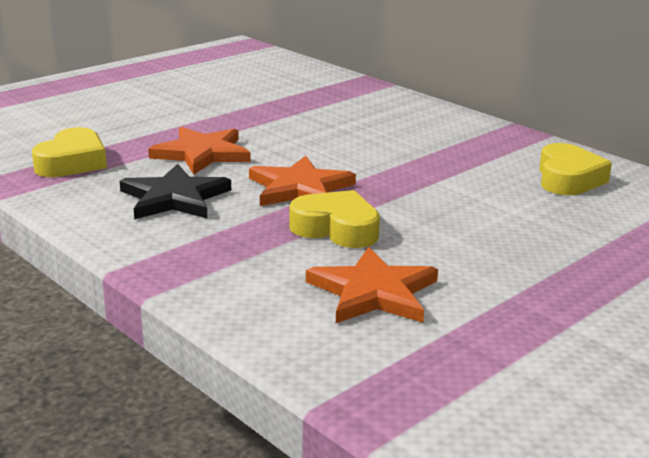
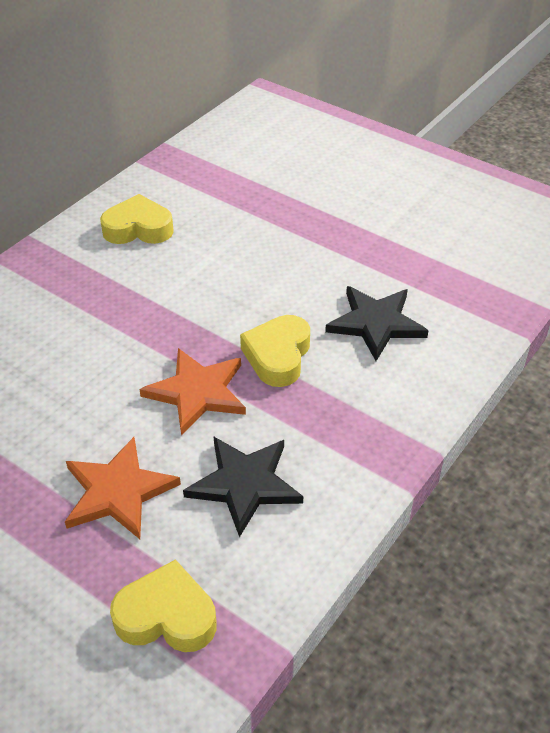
camera: 100 degrees left, 20 degrees up
orange star [306,247,438,323] -> black star [325,286,429,361]

